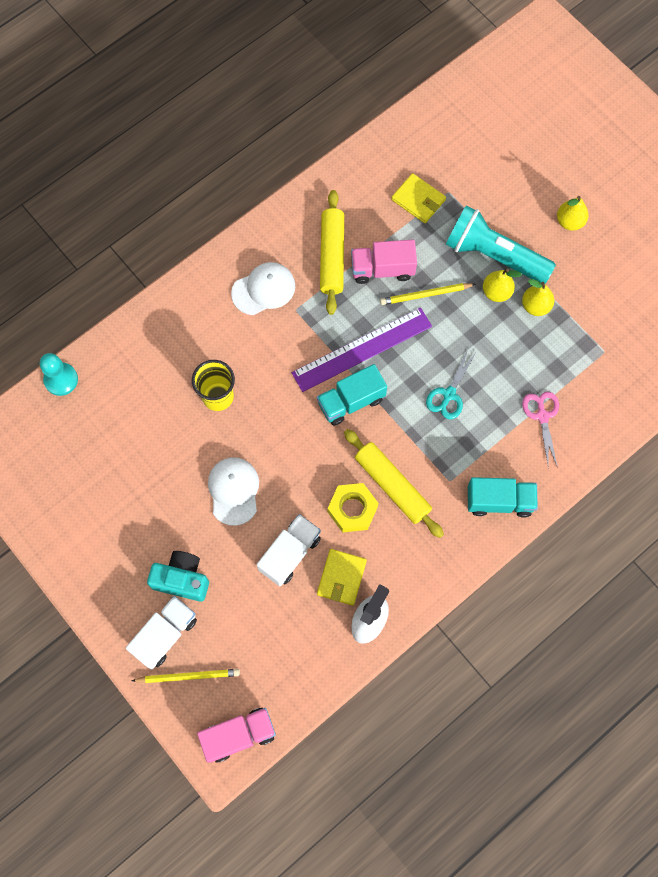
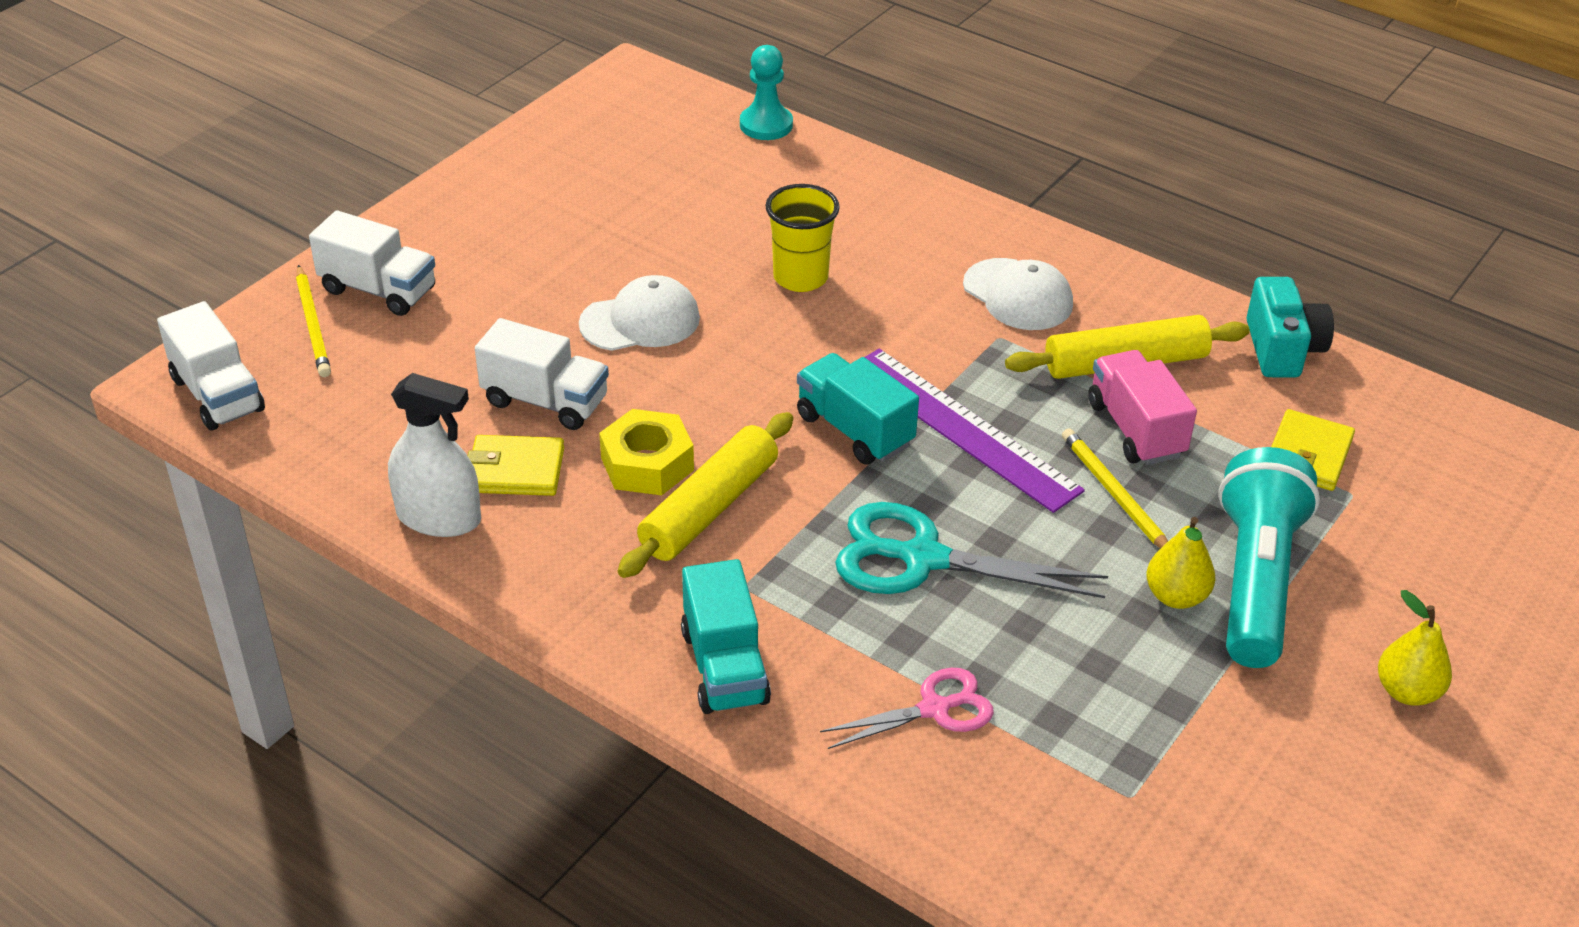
camera: 75 degrees right, 30 degrees down
turquoise camera [147,551,209,602] -> turquoise camera moved to [1247,277,1334,378]
pink truck [197,708,276,762] -> white truck [157,301,265,430]
turquoise scissors [426,350,477,419] -> turquoise scissors [835,502,1108,598], size x1.65
yellow pear [522,279,554,316] -> none

